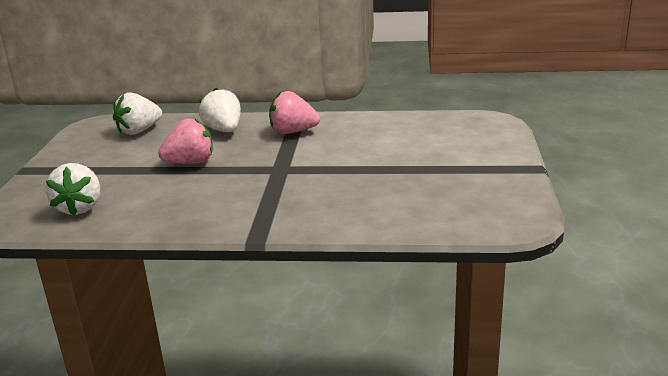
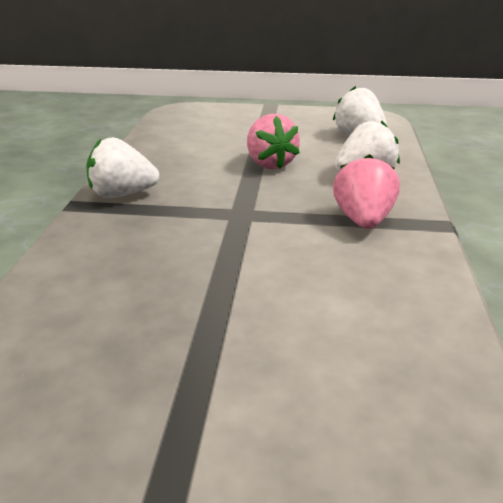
camera: 90 degrees right, 5 degrees up
white strawberry [46,163,100,216] -> white strawberry moved to [86,137,160,198]

